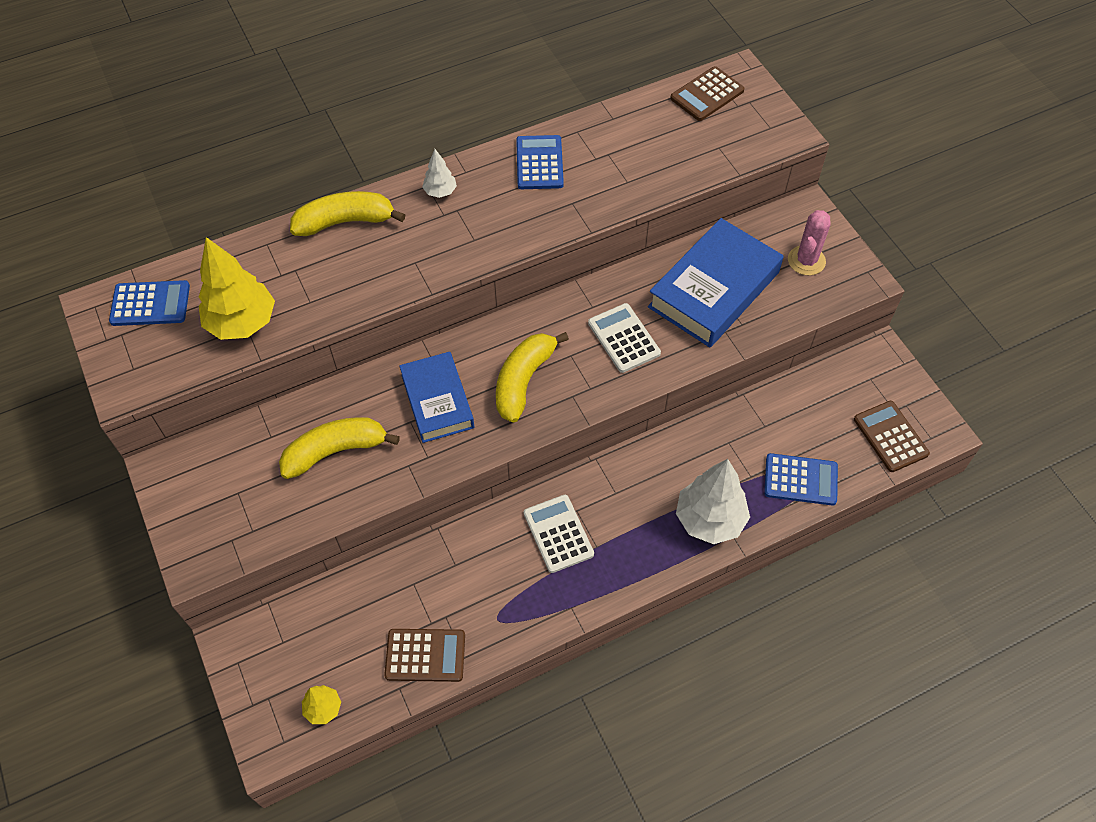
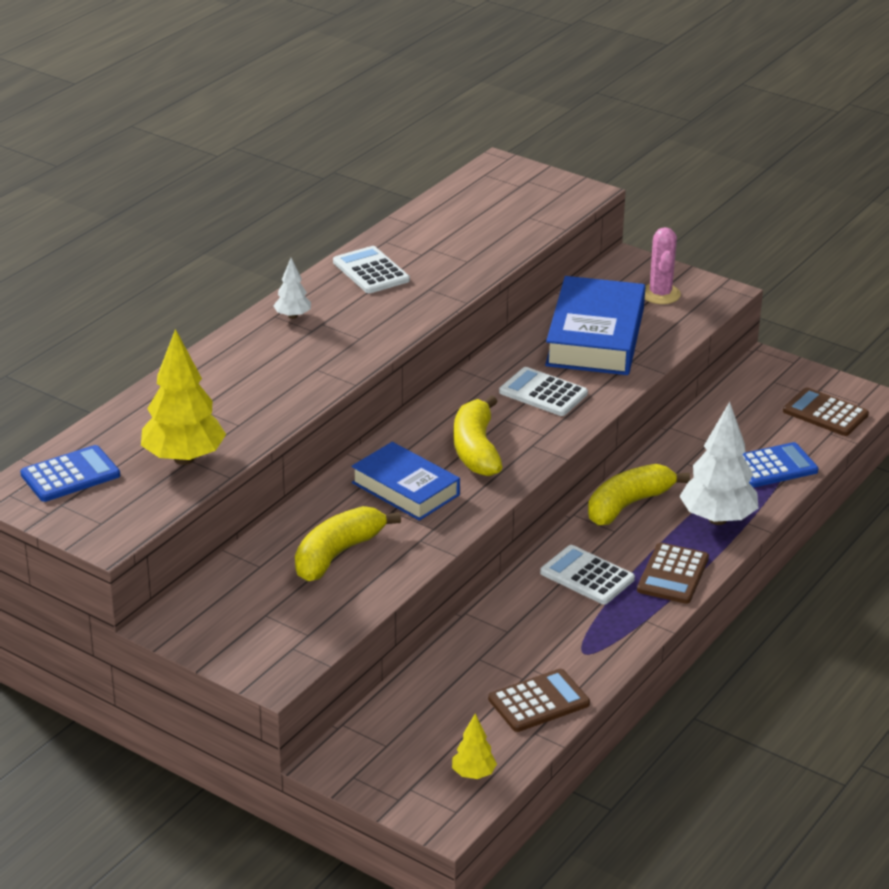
camera: 30 degrees left, 25 degrees down
yellow banana [290,191,405,236] -> yellow banana moved to [588,464,690,525]
blue calculator [516,135,564,189] -> white calculator [333,246,410,293]
brown calculator [670,66,744,121] -> brown calculator moved to [637,542,709,604]

